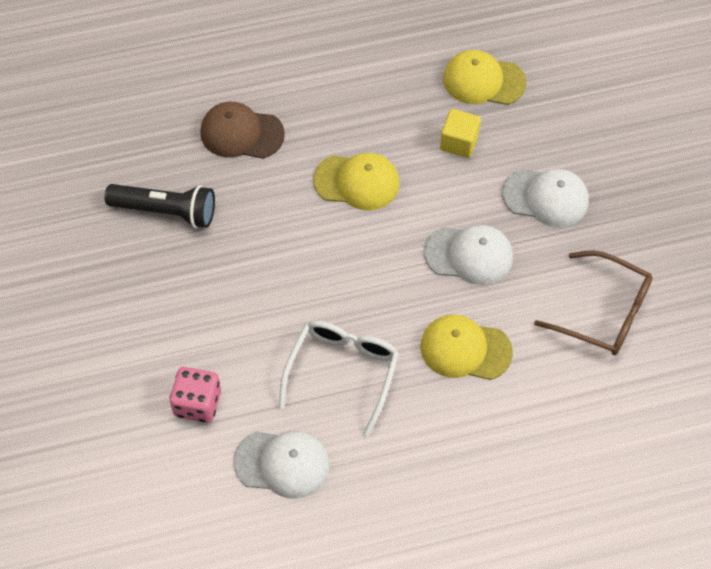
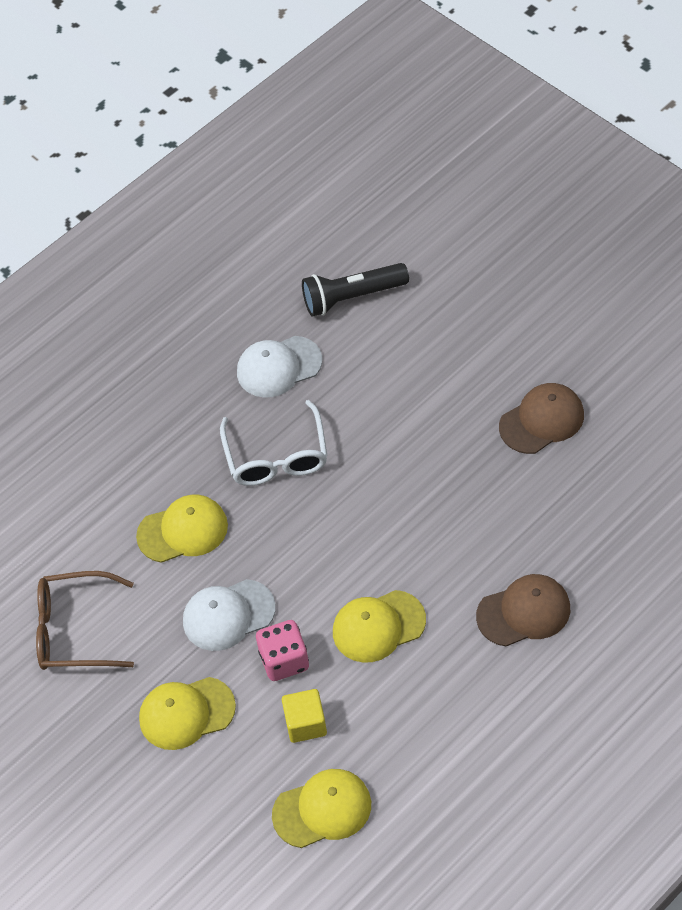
camera: 155 degrees right, 5 degrees down
black flashlight [105,184,215,228] -> black flashlight moved to [302,263,409,317]
pink dice [170,367,221,423] -> pink dice moved to [256,620,309,681]
white cap [502,169,589,227] -> yellow cap [139,677,236,750]
none -> brown cap [499,383,584,454]

